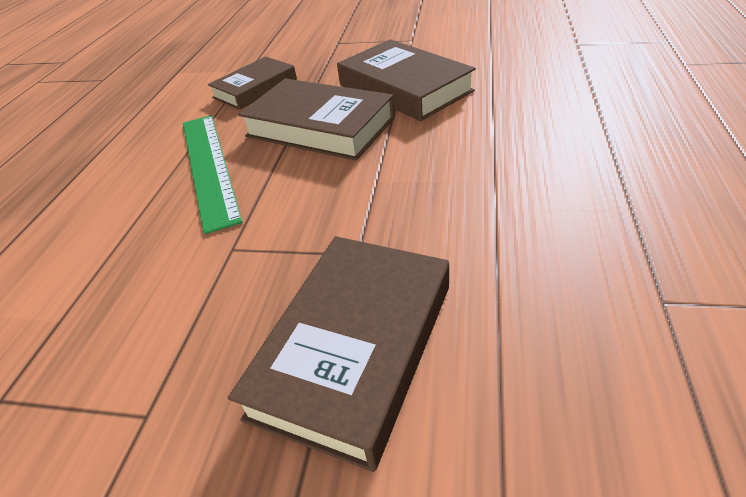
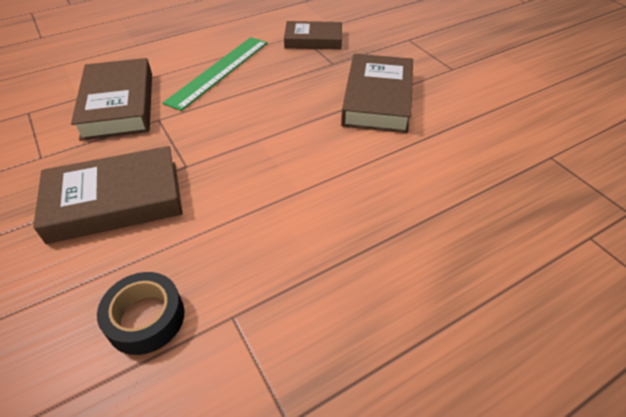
camera: 45 degrees right, 5 degrees up
brown book [238,78,395,161] -> brown book moved to [71,58,152,141]
none -> black tape [97,272,184,355]

